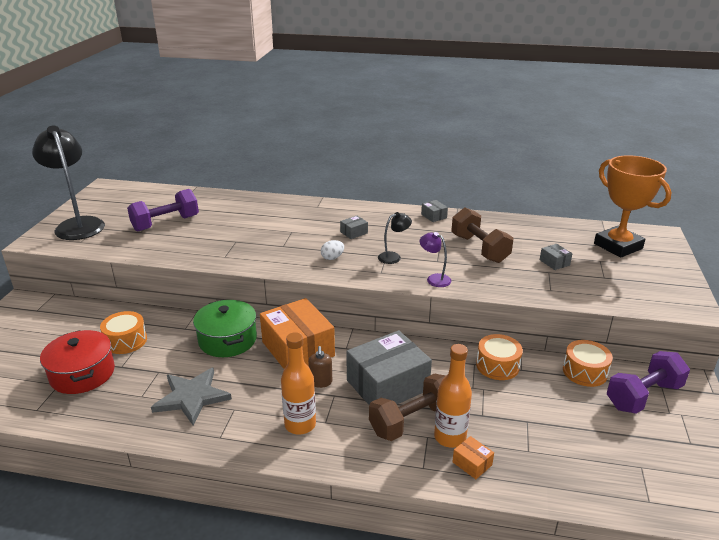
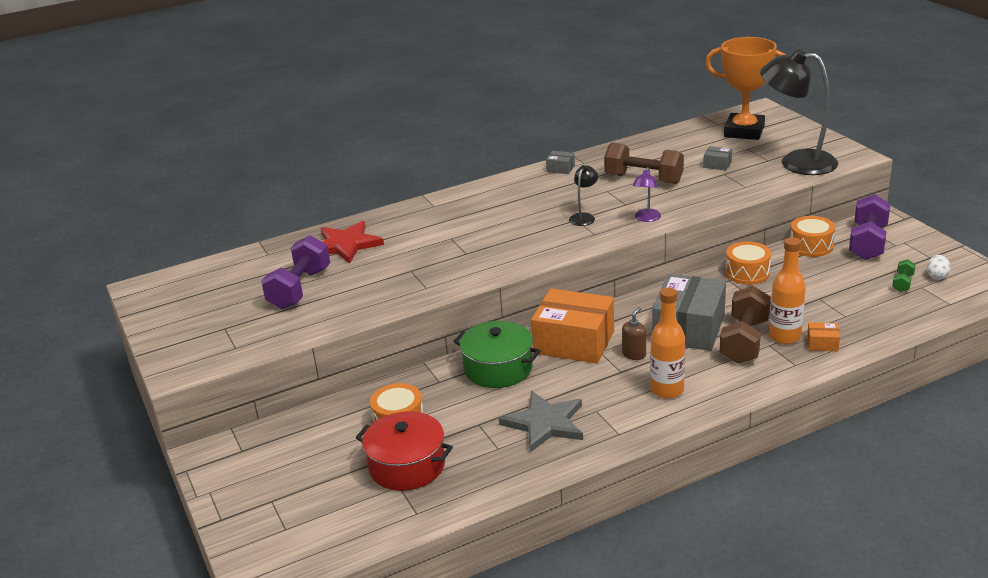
camera: 35 degrees left, 0 degrees up
black lamp [32,126,105,240] -> black lamp moved to [760,49,838,175]
brown soap dispenser [309,346,332,388] -> brown soap dispenser turned 105 degrees counterclockwise [622,307,646,360]
white egg [321,240,344,260] -> white egg moved to [927,255,951,280]
grey box [340,216,368,239] -> none
purple lamp [420,232,452,287] -> purple lamp turned 75 degrees counterclockwise [633,167,661,222]
none -> red star [320,221,384,264]
none -> green dumbbell [892,259,916,292]

